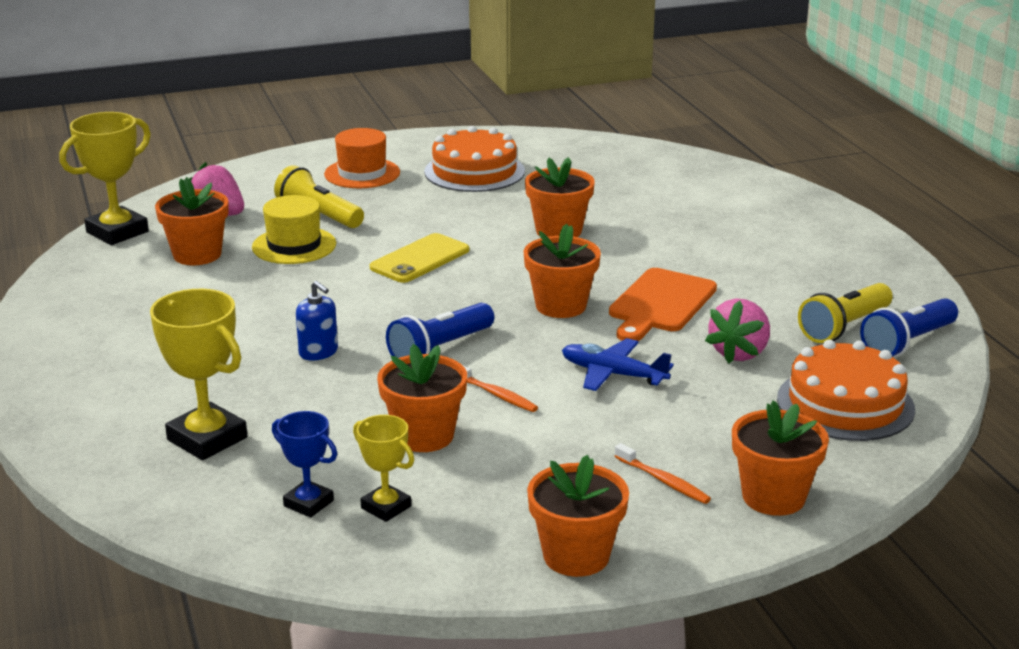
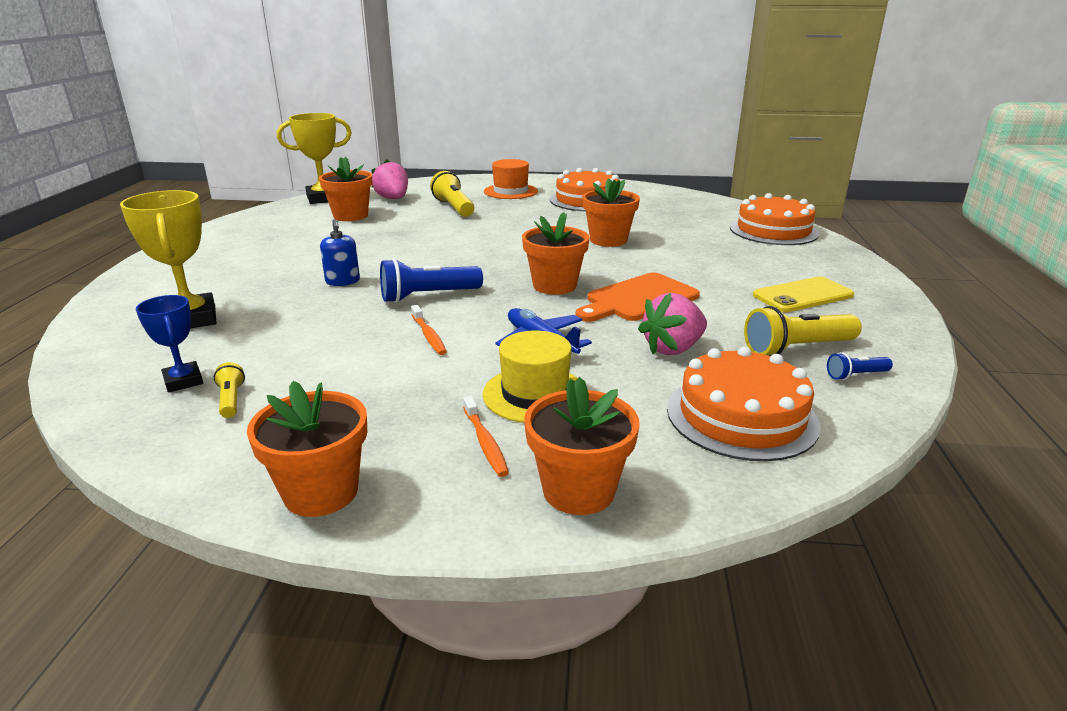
camera: 25 degrees right, 0 degrees up
yellow hat [252,195,336,264] -> yellow hat moved to [483,331,578,423]
yellow trophy [353,415,414,522] -> yellow flashlight [214,362,245,418]
yellow phone [370,233,469,283] -> yellow phone moved to [753,277,854,312]
orange flower pot [377,344,467,452] -> none
blue flashlight [860,298,958,358] -> blue flashlight [827,352,893,380], size x0.52
none -> orange cake [730,193,819,245]

